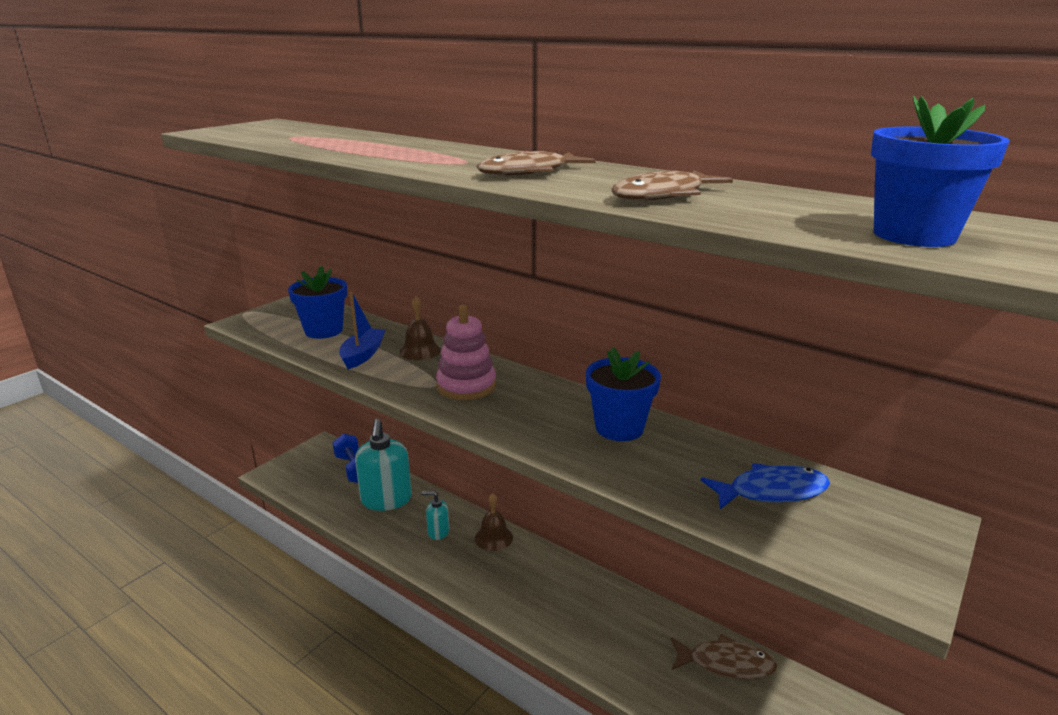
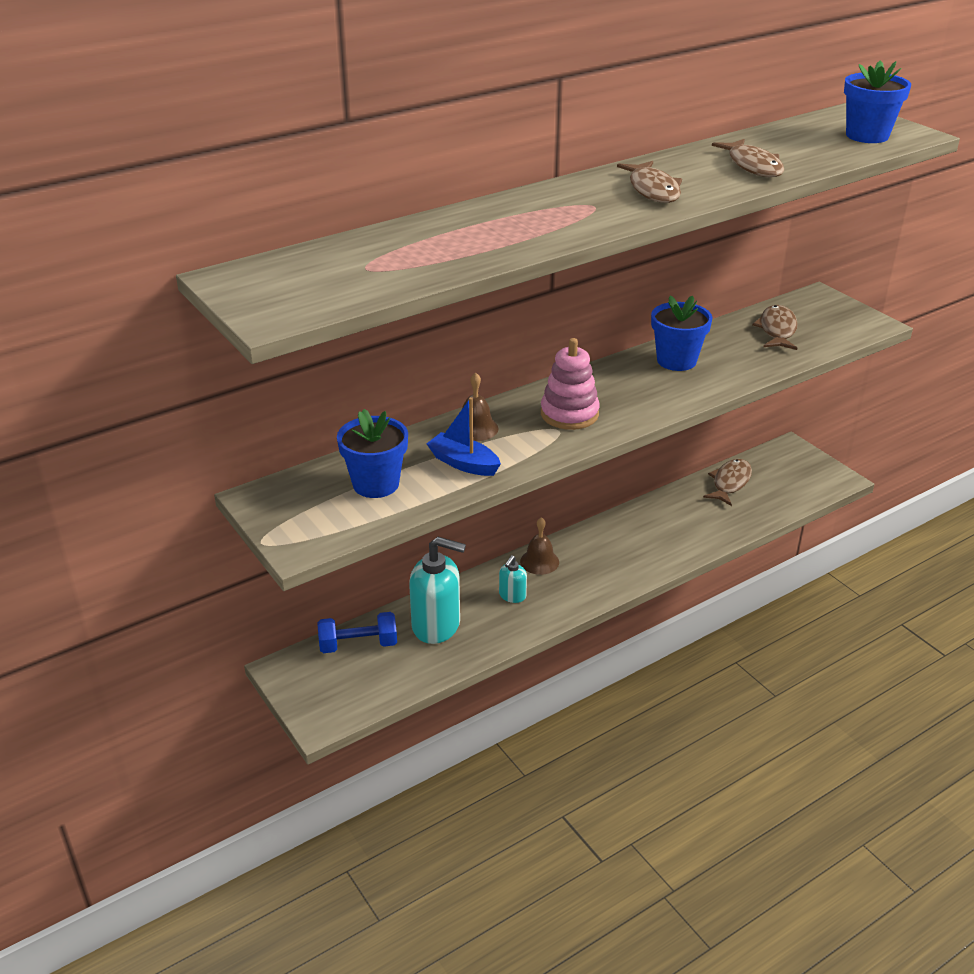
camera: 70 degrees left, 10 degrees up
blue fish [701,463,830,509] -> brown fish [752,305,798,350]

